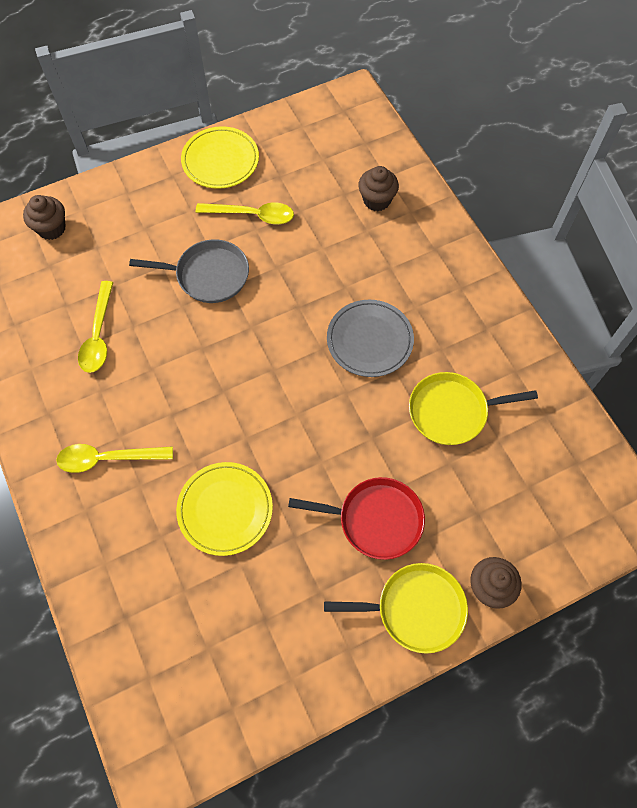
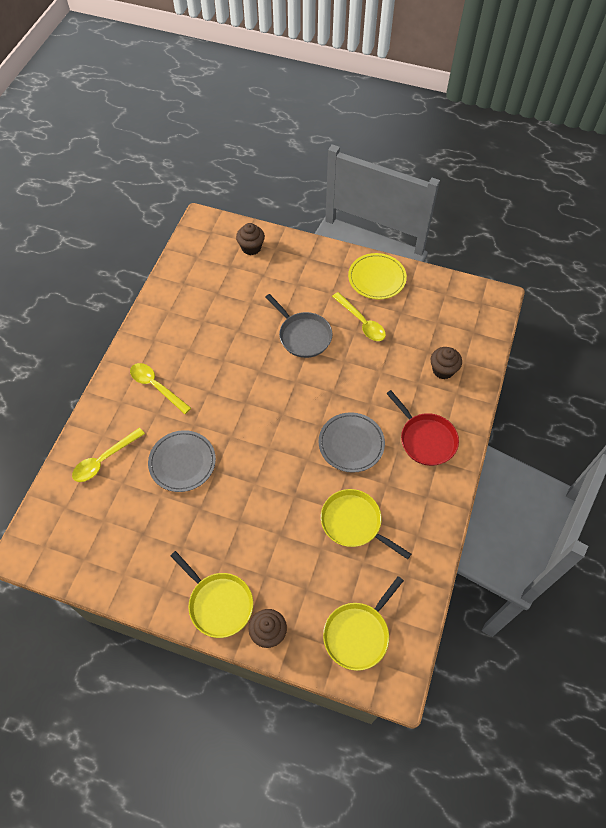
camera: 45 degrees right, 5 degrees down
yellow spoon [78,281,113,373] -> yellow spoon moved to [72,428,145,482]
yellow plate [176,462,273,556] -> grey plate [148,430,216,492]
red pan [288,477,425,560] -> red pan moved to [386,390,459,466]
none -> yellow pan [323,576,404,671]

